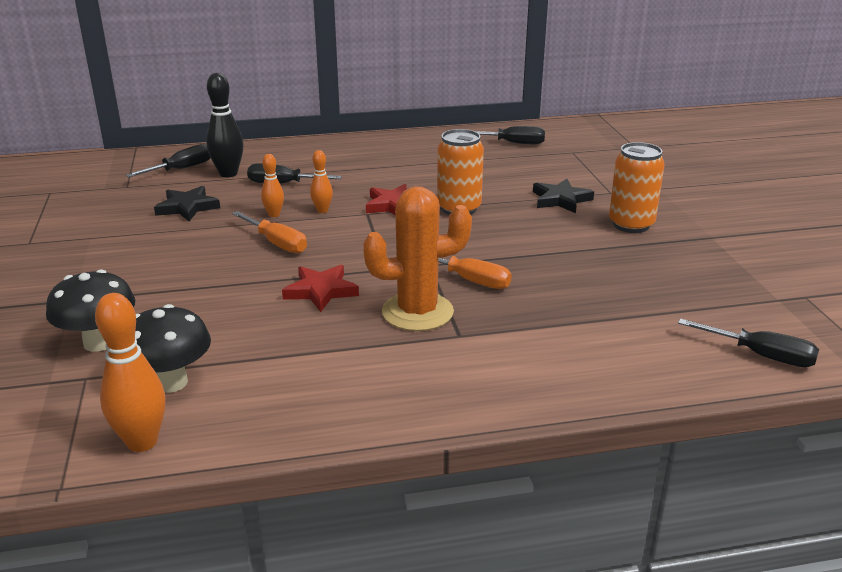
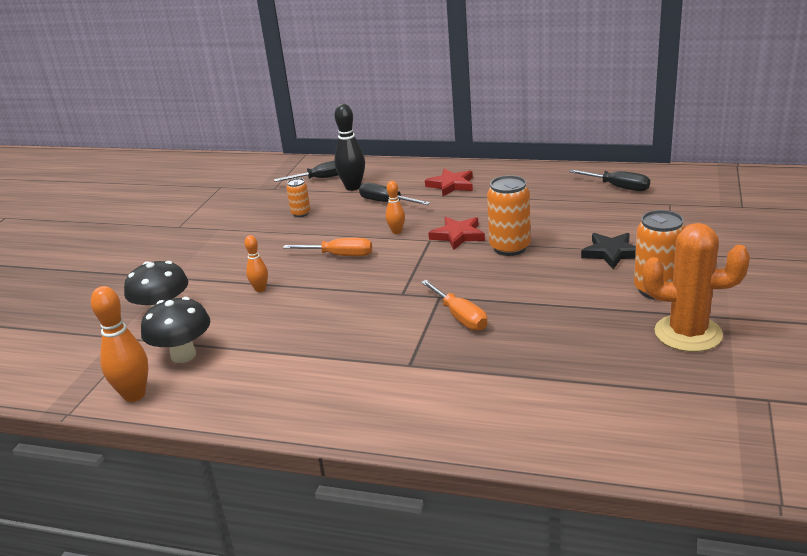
camera: 30 degrees right, 0 degrees up
black star [154,186,220,221] -> orange can [286,178,311,217]
orange screwdriver [232,211,307,253] -> orange screwdriver turned 60 degrees counterclockwise [283,238,372,256]
orange bowling pin [261,154,284,217] -> orange bowling pin moved to [244,235,268,292]
red star [282,265,359,312] -> red star moved to [425,168,473,196]
orange cactus [363,186,472,331] -> orange cactus moved to [643,223,750,352]
black screwdriver [678,318,819,367] -> none

